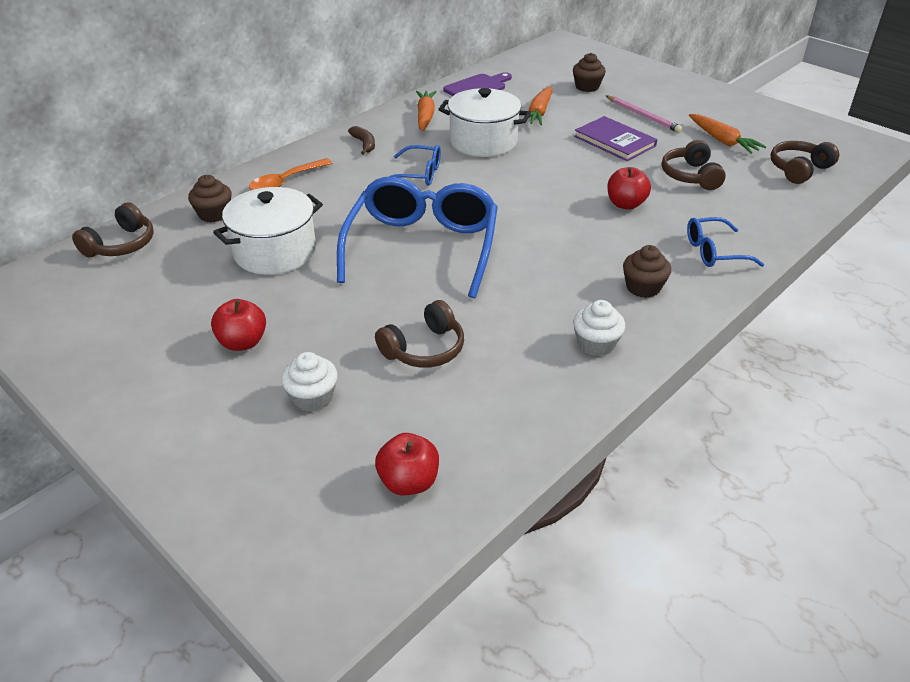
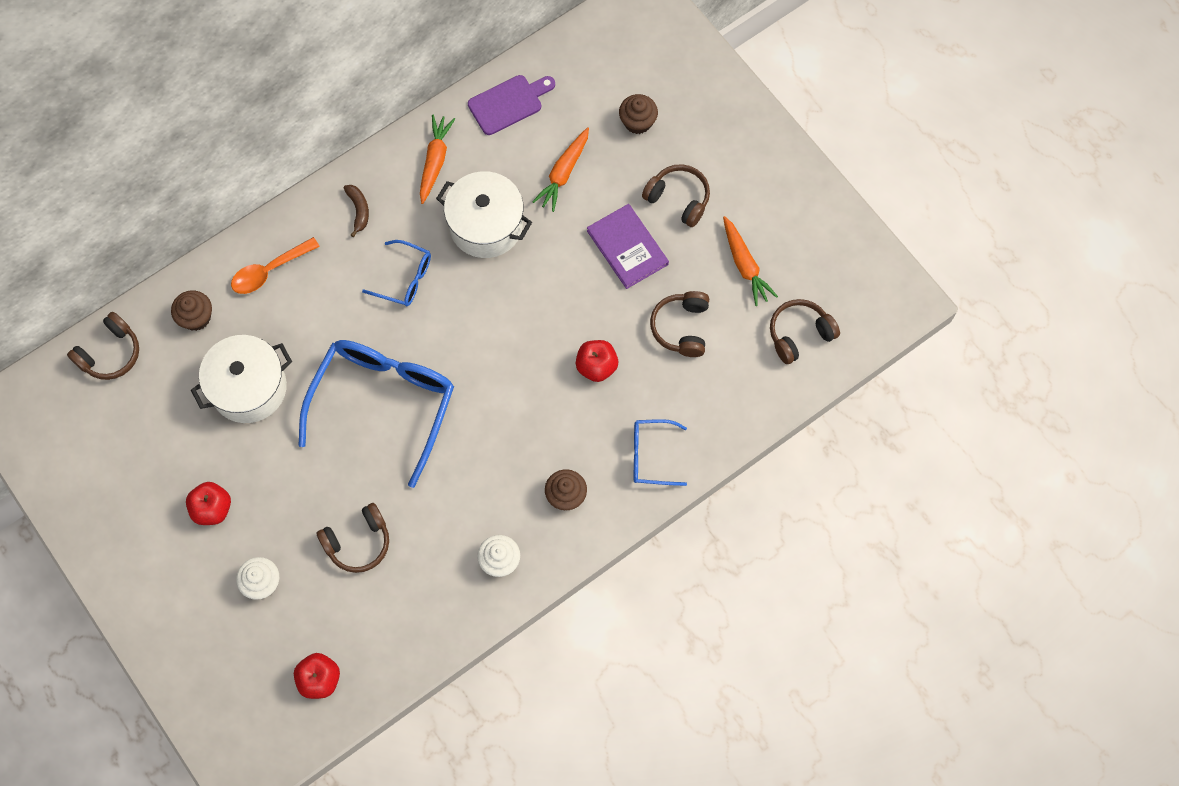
camera: 10 degrees right, 30 degrees up
pink pencil [606,96,683,133] -> brown headphones [642,164,710,227]

